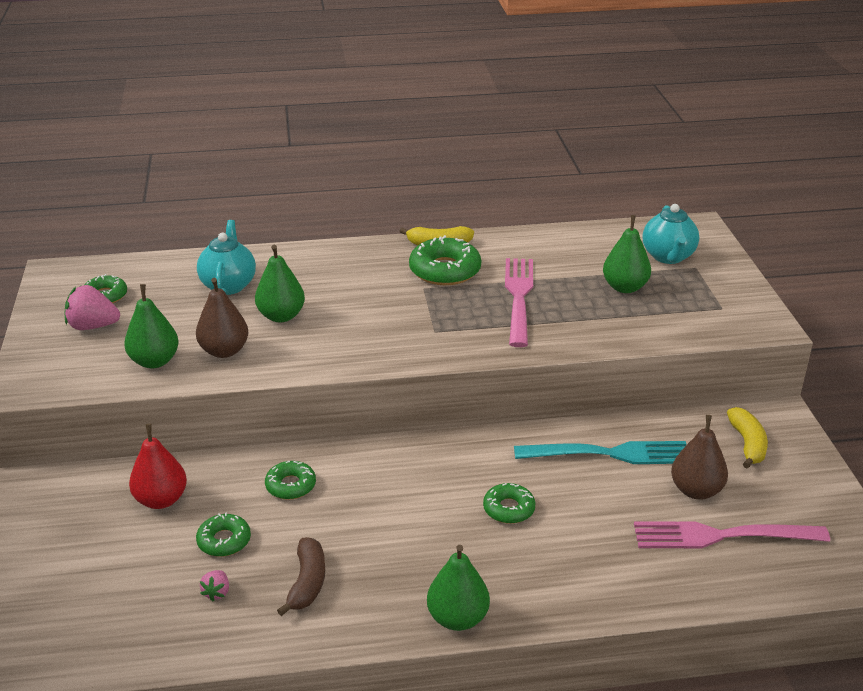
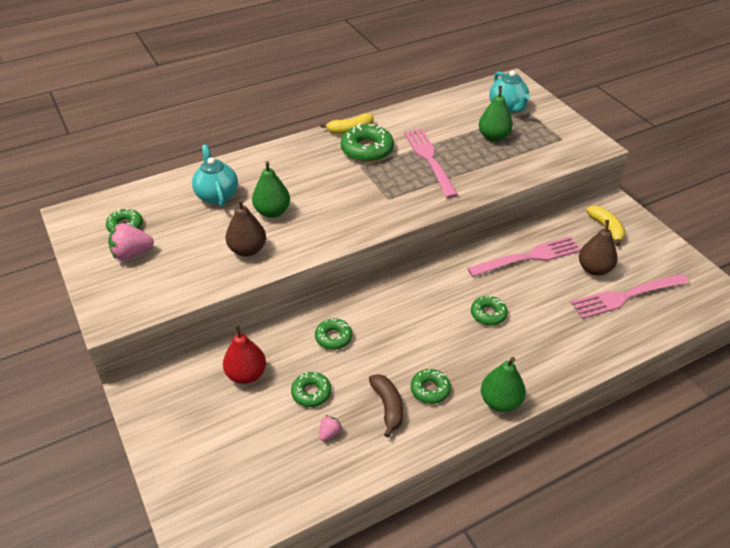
camera: 20 degrees left, 10 degrees up
green pear [124,284,179,368] -> none
pink strawberry [200,570,229,601] -> pink strawberry turned 135 degrees counterclockwise [320,415,342,441]
turquoise fork [514,441,686,464] -> pink fork [467,236,581,277]
none -> green donut [411,369,451,404]

